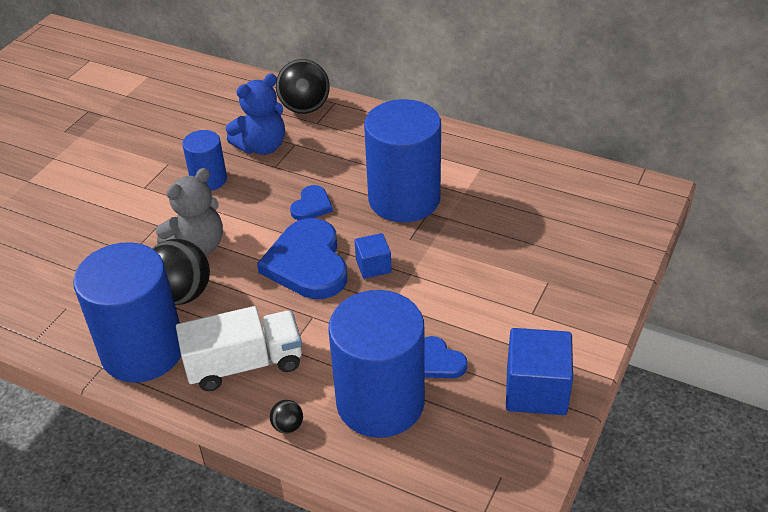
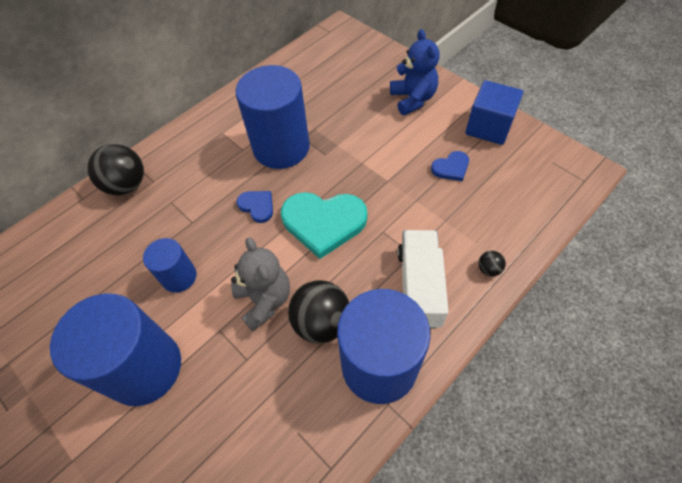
camera: 70 degrees left, 15 degrees up
blue teddy bear [226,74,285,155] -> blue teddy bear moved to [390,29,440,115]
blue heart [257,218,347,299] -> turquoise heart [281,192,367,259]
blue cylinder [328,290,425,438] -> blue cylinder moved to [50,293,181,406]
blue cube [355,233,392,279] -> none

